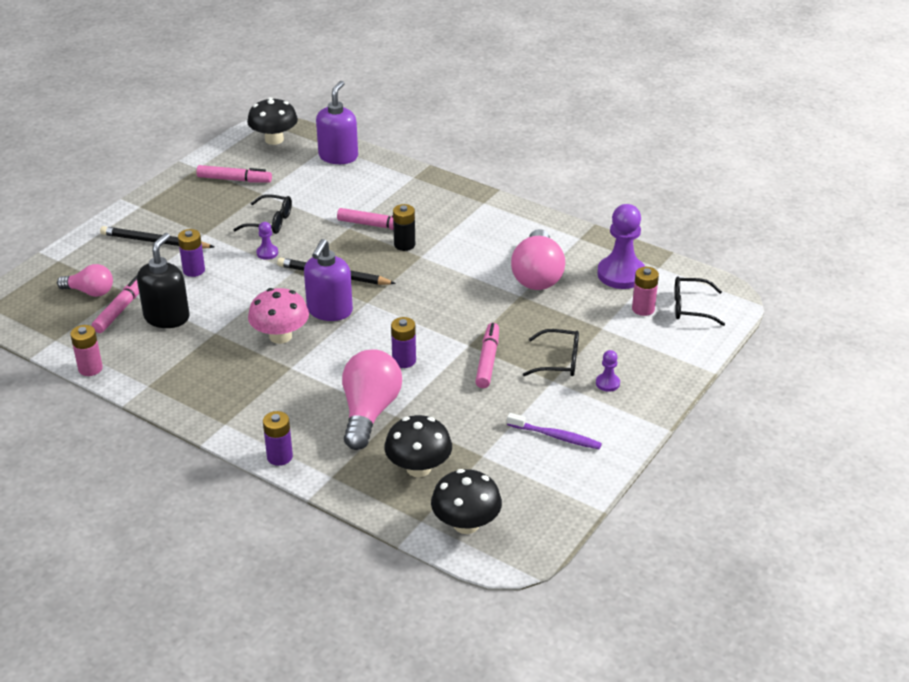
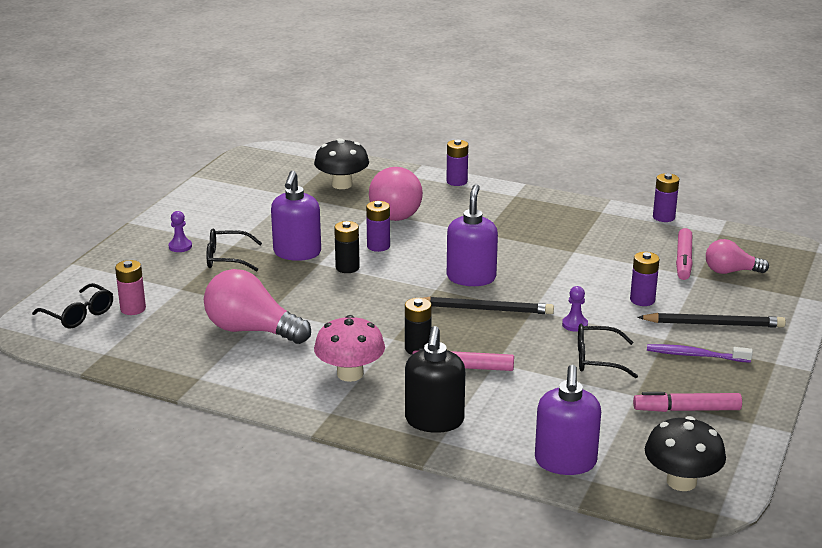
camera: 170 degrees right, 10 degrees down
pink battery [70,325,103,376] -> purple battery [653,173,679,222]
black soap dispenser [137,233,190,328] -> black soap dispenser moved to [405,326,465,433]
pink mushroom [248,288,309,344] -> pink mushroom moved to [314,315,385,382]
black mushroom [431,469,502,534] -> none
pink marker [475,323,499,388] -> purple soap dispenser [271,171,321,261]
purple toothbrush [507,413,602,449] -> purple toothbrush moved to [647,344,753,363]
pink light bulb [511,229,565,290] -> pink light bulb turned 60 degrees counterclockwise [204,269,311,344]
purple pawn [597,204,645,289] -> none
black glasses [674,276,725,326] -> black glasses turned 45 degrees clockwise [32,283,113,328]
none -> black battery [334,221,360,273]

